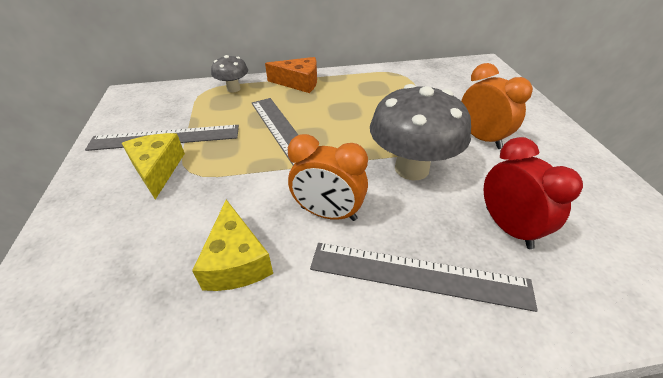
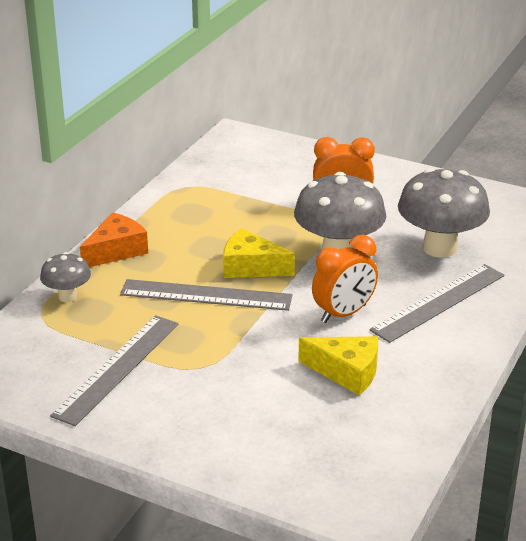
camera: 55 degrees left, 10 degrees down
yellow cheese [122,133,185,200] -> yellow cheese moved to [223,229,295,278]
red clock [484,137,583,249] -> grey mushroom [398,168,490,258]

